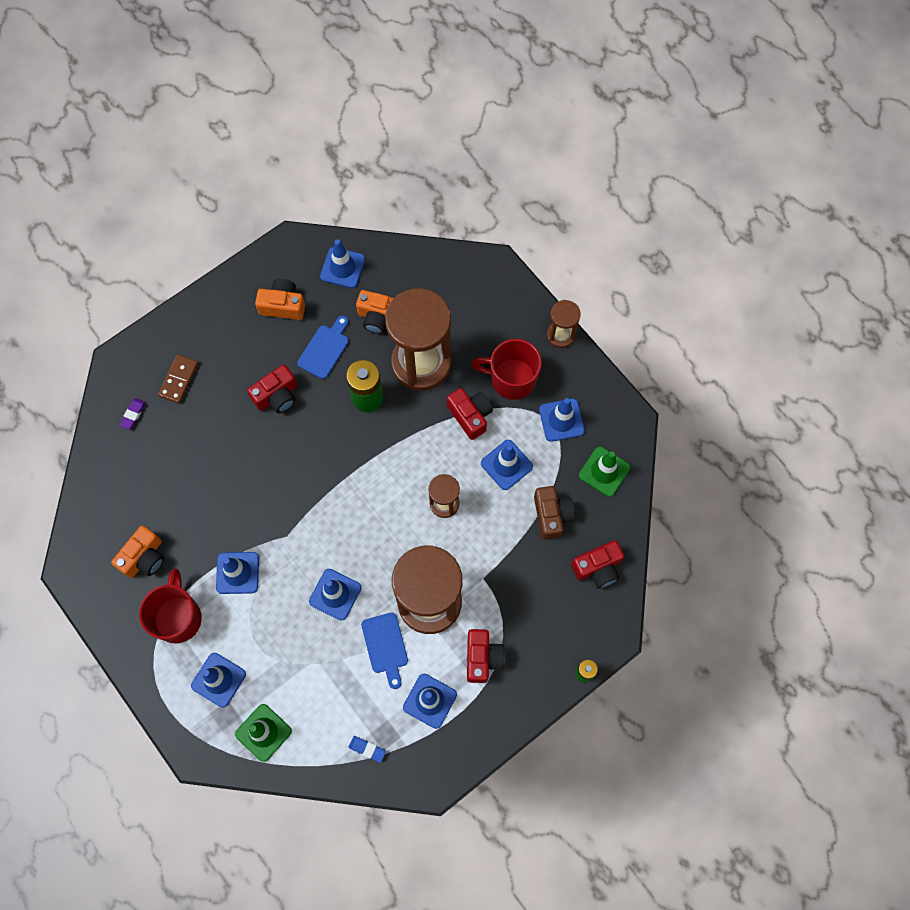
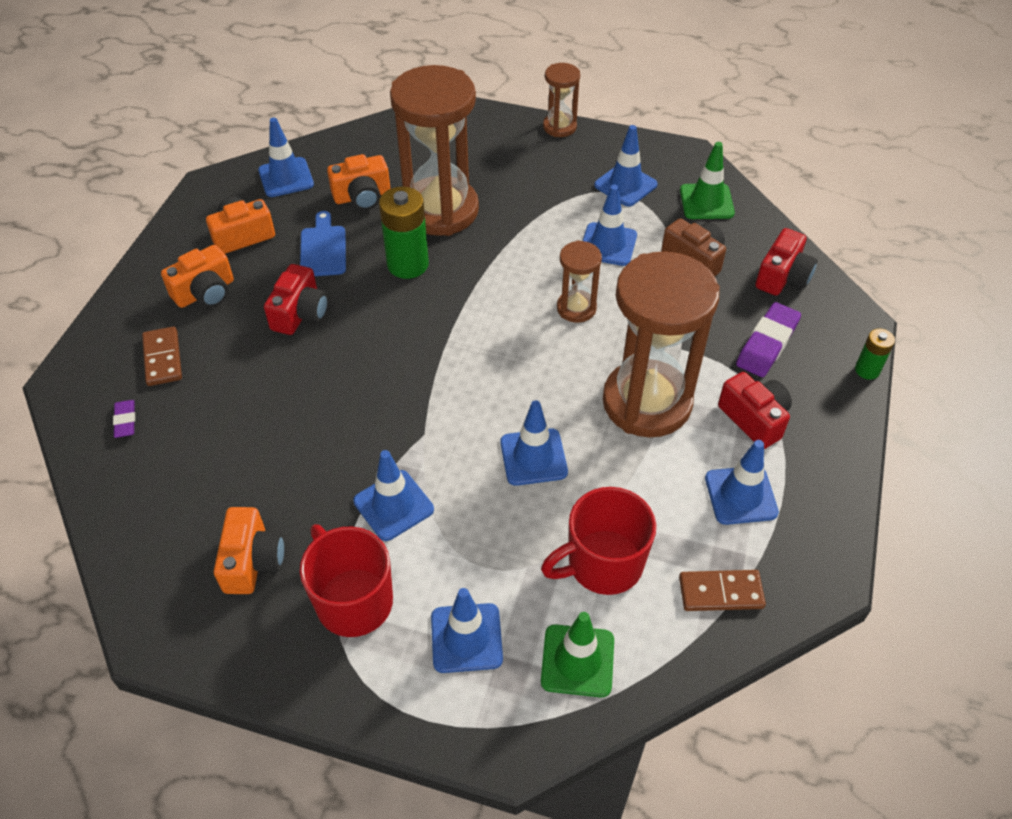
camera: 35 degrees left, 20 degrees down
blue eraser [349,736,386,763] -> brown domino [679,570,766,611]
blue cutting board [361,613,408,689] -> none
red camera [447,388,493,440] -> none
red mug [471,339,542,400] -> red mug moved to [541,487,656,595]
none -> orange camera [161,245,234,308]
none -> purple eraser [736,302,801,377]

